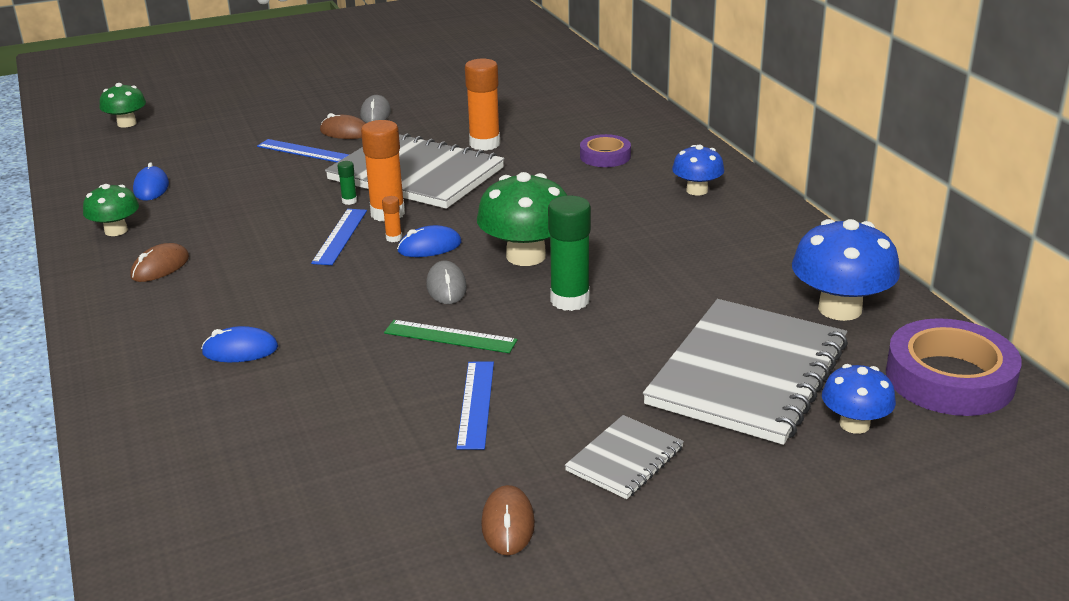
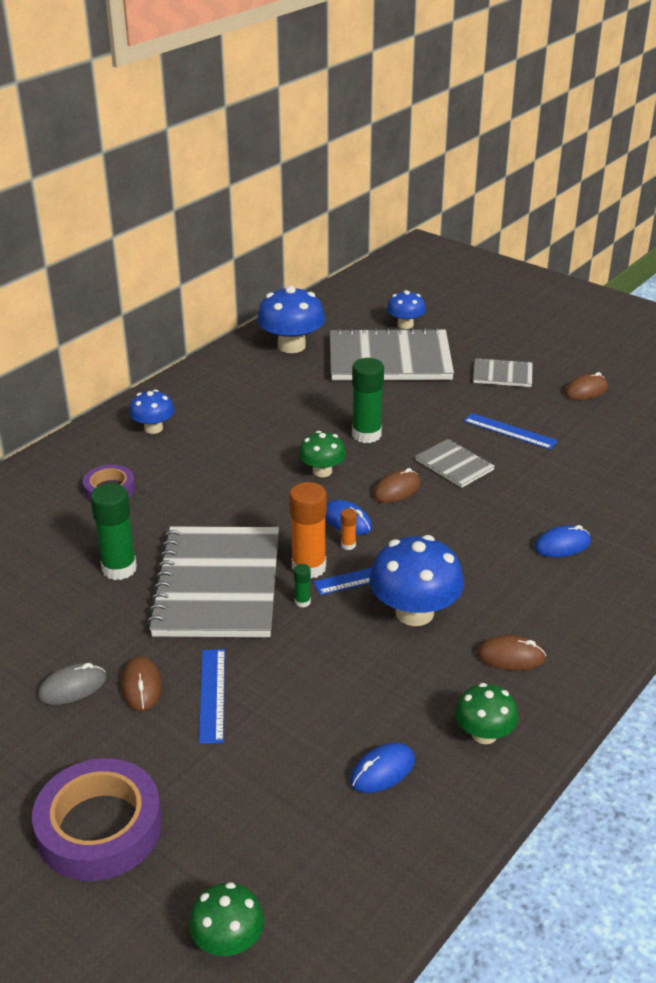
camera: 120 degrees left, 5 degrees up
blue mouse [201,326,278,362] -> blue mouse turned 75 degrees counterclockwise [534,525,591,557]
green ruler [384,320,518,353] -> grey notebook [415,439,495,488]
grey mouse [426,261,467,304] -> brown mouse [373,468,421,503]
blue ruler [456,362,494,450] -> blue ruler turned 60 degrees clockwise [464,413,558,450]
orange glue stick [465,58,500,151] -> green glue stick [90,483,137,580]
green mushroom [477,172,567,266] -> green mushroom [299,431,346,477], size x0.60
purple tape [886,318,1022,416] -> purple tape moved to [32,758,162,881]
none -> blue mushroom [369,535,464,626]

